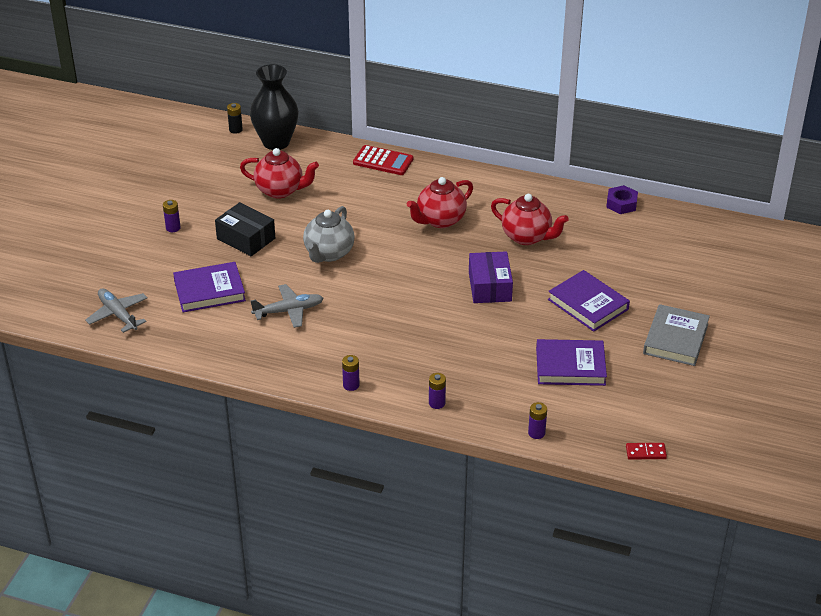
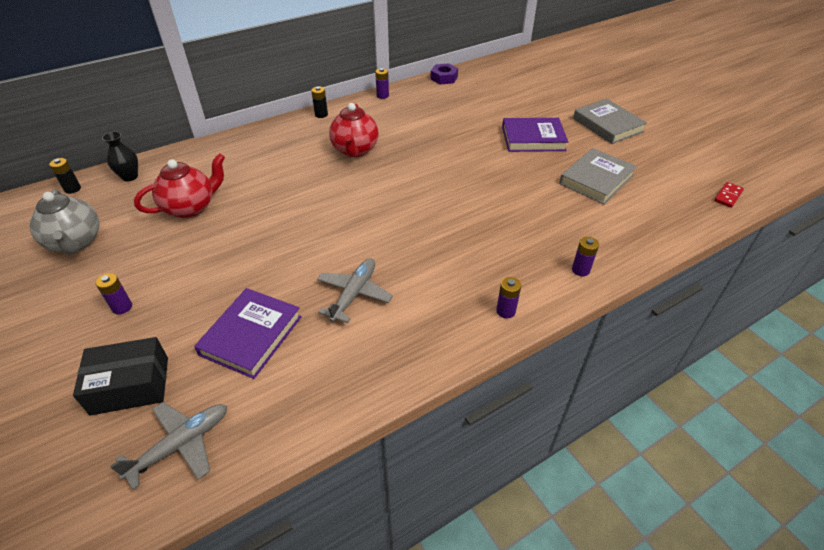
camera: 50 degrees left, 5 degrees up
grey plane [85,288,148,333] -> grey plane turned 135 degrees clockwise [110,402,227,490]
black box [215,202,275,256] -> black box moved to [73,337,168,416]
black vase [250,64,299,150] -> black vase [102,131,138,181], size x0.52
grey teapot [303,206,355,263] -> grey teapot moved to [30,189,99,255]
red calculator [353,145,413,175] -> none
purple box [469,251,513,303] -> none
red teapot [491,194,569,245] -> none
purple battery [528,402,547,439] -> purple battery moved to [375,68,389,99]
purple book [536,339,607,386] -> grey book [559,148,637,204]
none -> black battery [311,86,328,118]

